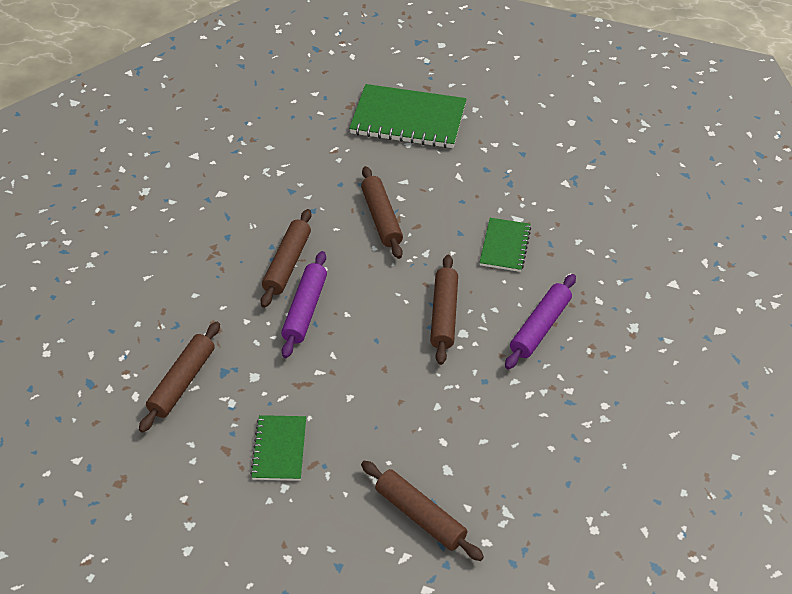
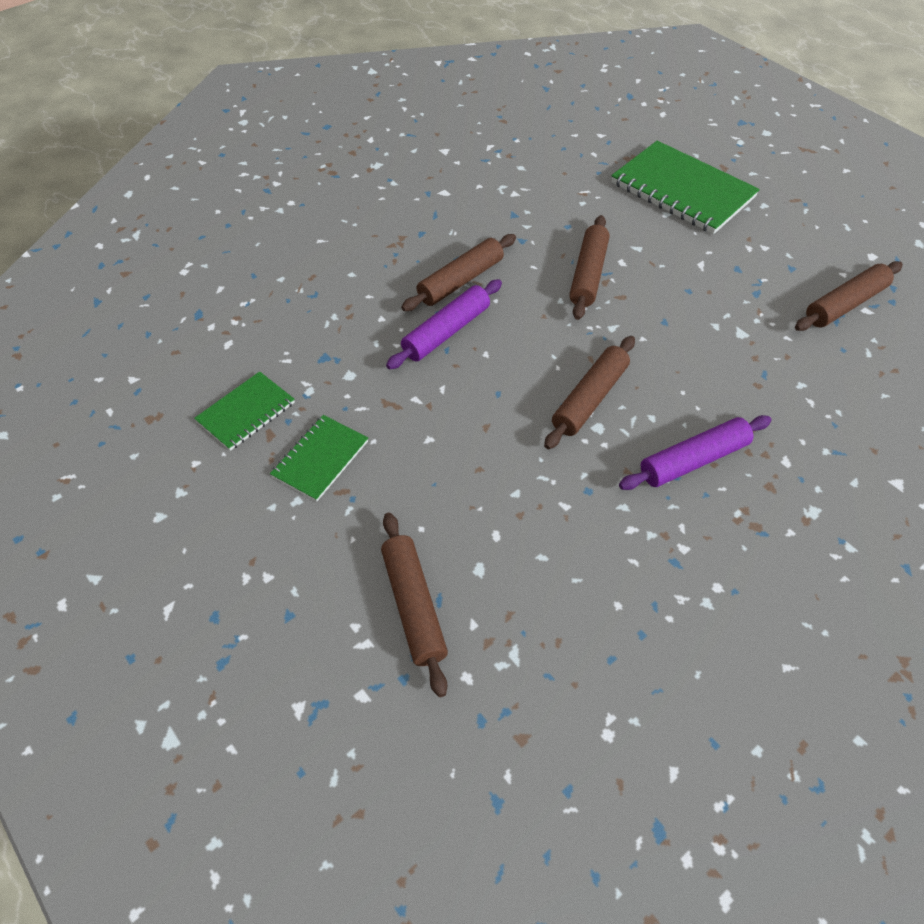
camera: 30 degrees right, 5 degrees up
brown rolling pin [139,322,220,433] -> brown rolling pin moved to [795,261,903,331]
green notebook [479,218,531,272] -> green notebook moved to [194,371,295,451]

